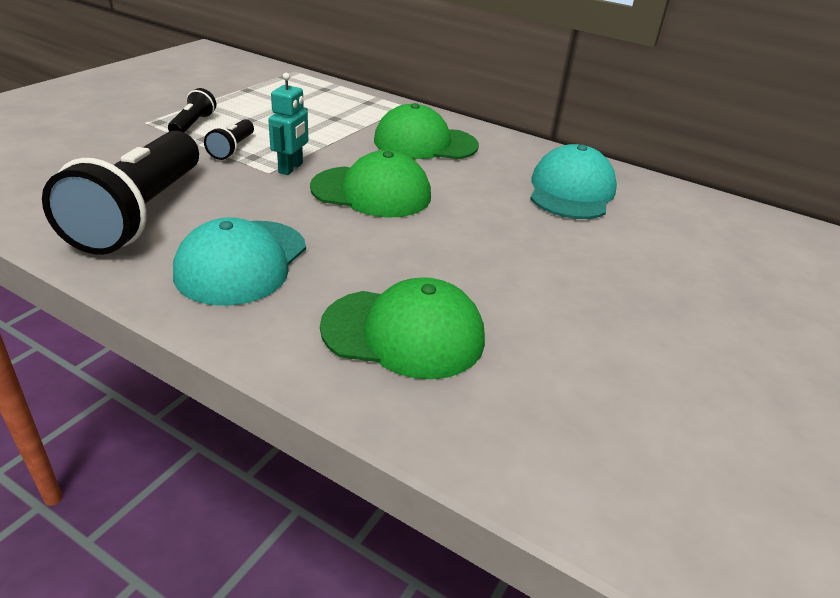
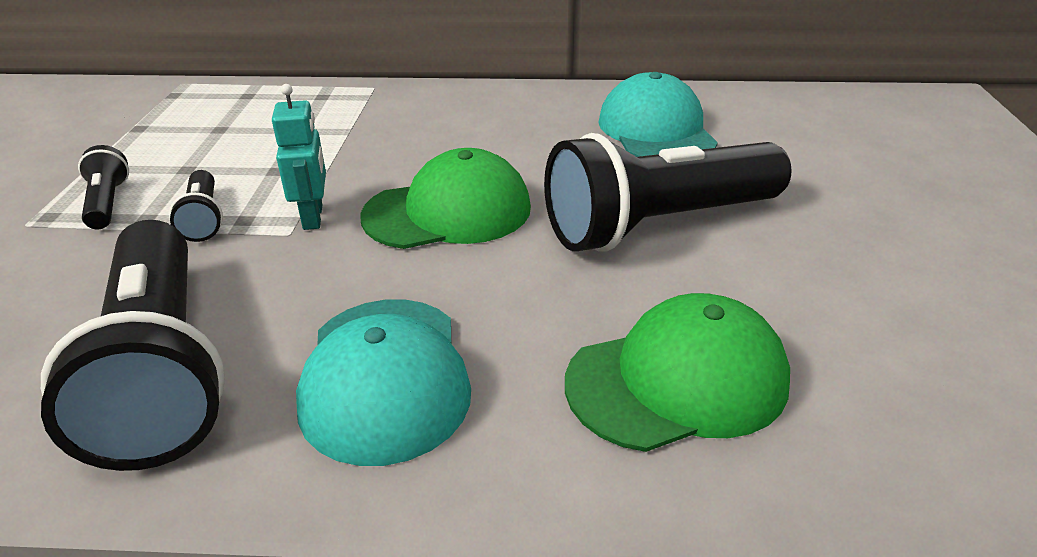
camera: 25 degrees left, 0 degrees up
green cap [374,103,479,159] -> none
none -> black flashlight [544,133,792,252]

